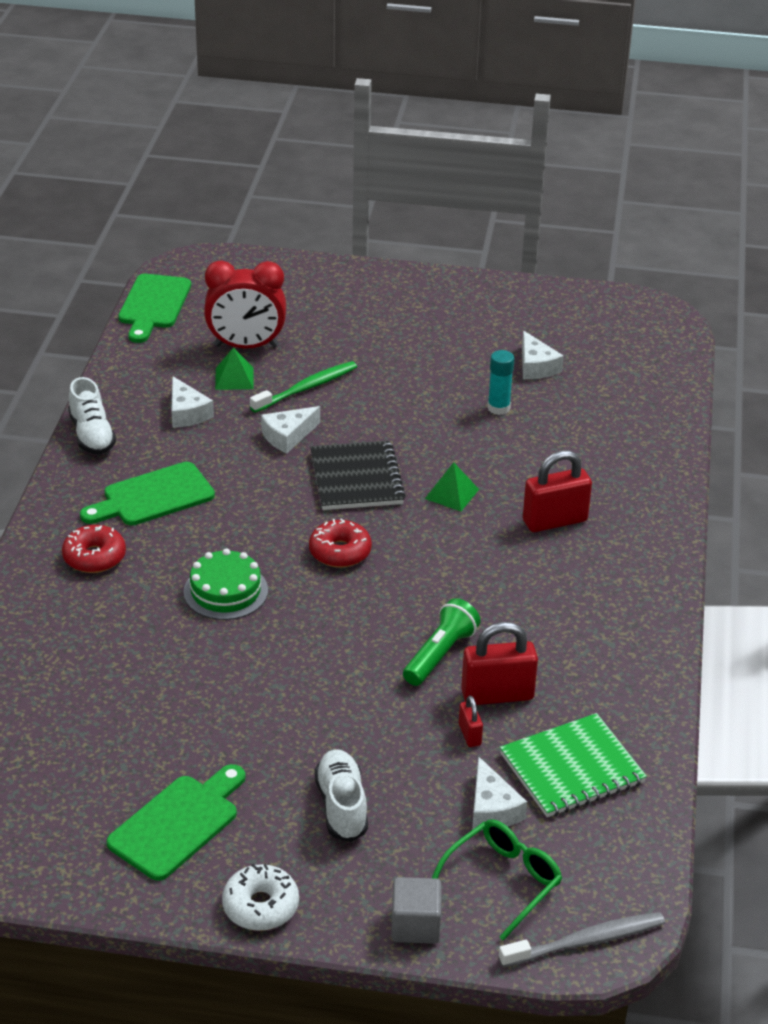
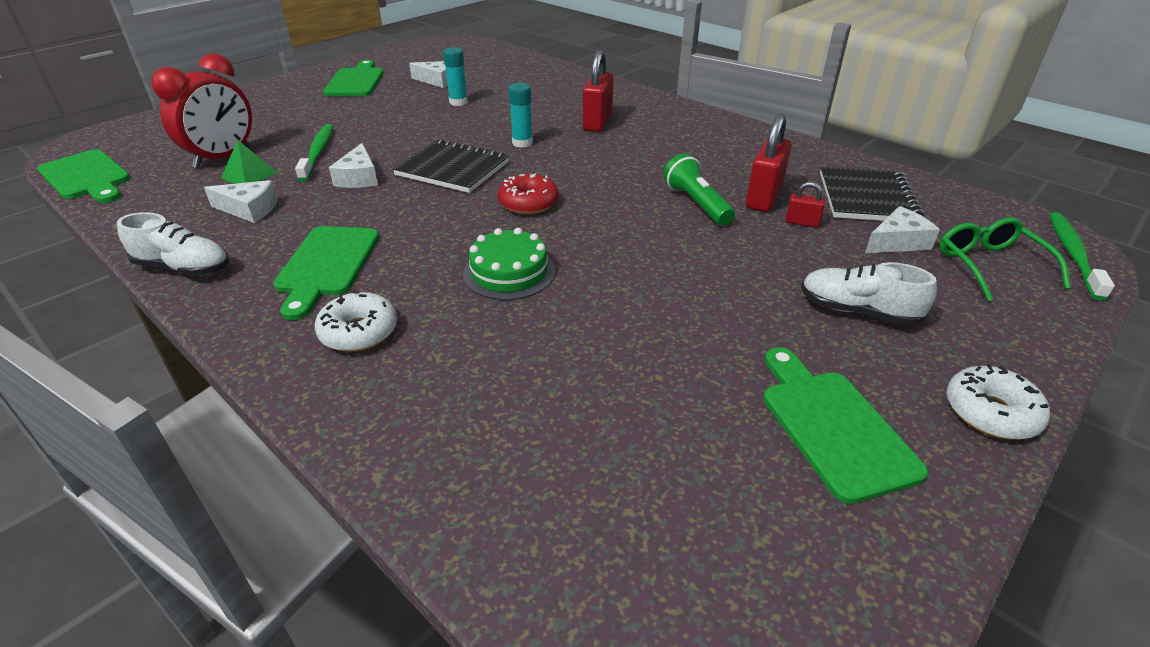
camera: 55 degrees left, 0 degrees up
red donut [62,525,126,573] -> white donut [315,291,397,352]
grey cube [391,877,442,944] -> none
green pyramid [425,462,479,511] -> turquoise glue stick [508,83,533,148]
white cheese [472,756,527,830] -> white cheese turned 45 degrees counterclockwise [865,206,940,253]
grey toothbrush [499,912,665,968] -> green toothbrush [1049,212,1115,301]
green notebook [500,713,647,817] -> black notebook [820,166,924,221]
none -> green cutting board [323,60,384,96]

